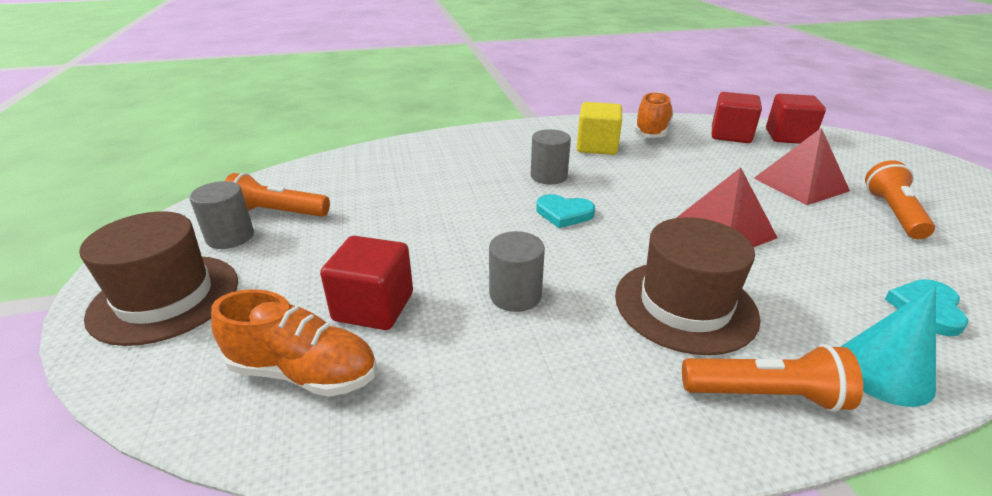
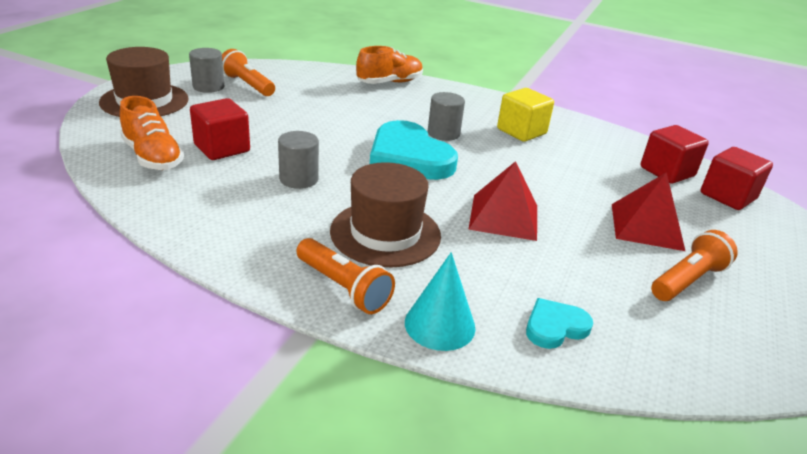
camera: 35 degrees right, 0 degrees up
turquoise heart [536,194,595,228] -> turquoise heart [370,120,458,180], size x2.00
orange shoe [635,92,674,138] -> orange shoe moved to [356,46,423,84]

